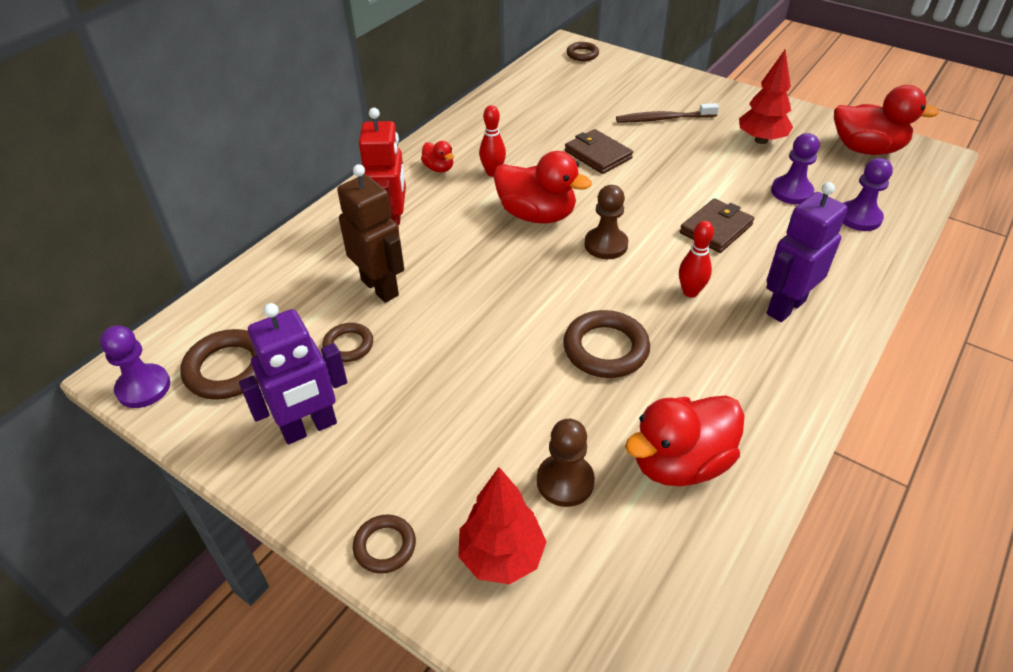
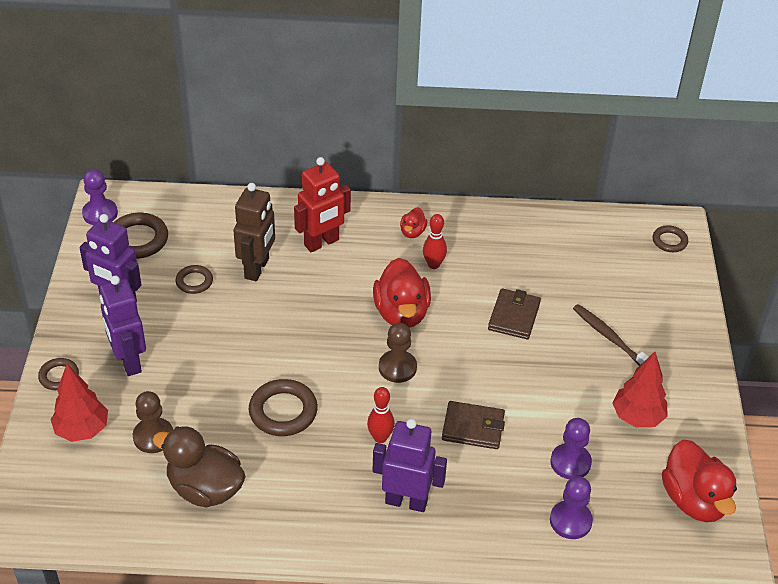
camera: 55 degrees right, 0 degrees up
red duck [625,396,745,486] -> brown duck [153,426,246,507]
none -> purple robot [100,276,146,376]

